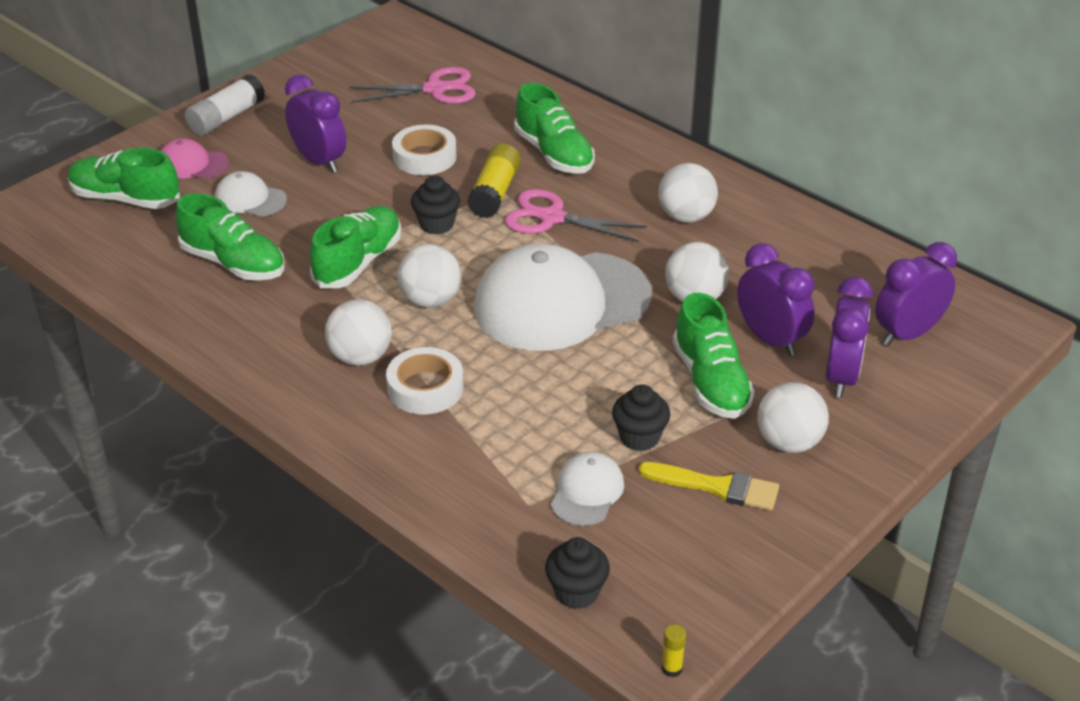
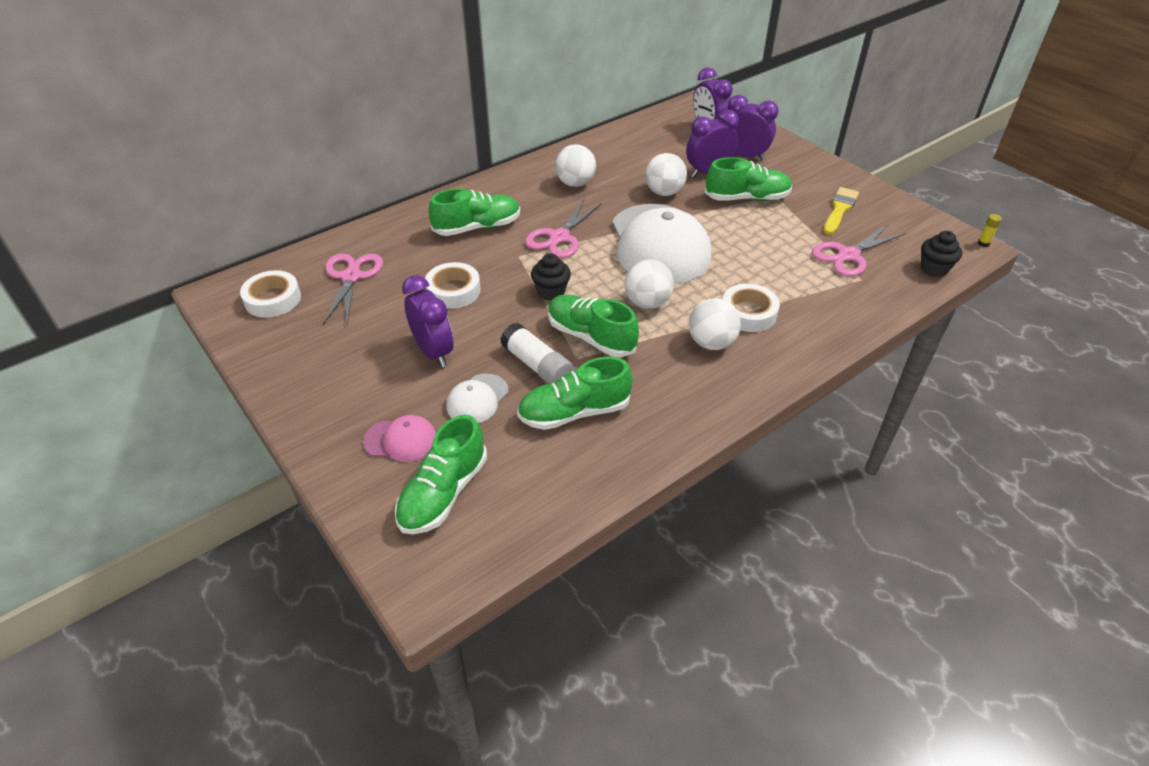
camera: 80 degrees left, 5 degrees up
pink cap [160,138,229,179] -> pink cap turned 105 degrees counterclockwise [363,415,436,462]
green shoe [175,193,285,281] -> green shoe turned 150 degrees counterclockwise [517,357,633,430]
white glue stick [185,74,265,136] -> white glue stick moved to [500,322,574,383]
purple clock [285,75,346,173] -> purple clock turned 90 degrees clockwise [402,275,453,367]
yellow glue stick [467,144,521,218] -> none
white cap [550,452,624,526] -> pink scissors [812,225,905,277]
black cupcake [612,385,670,451] -> none
white ball [757,382,829,453] -> none
none -> white tape [240,270,301,318]

